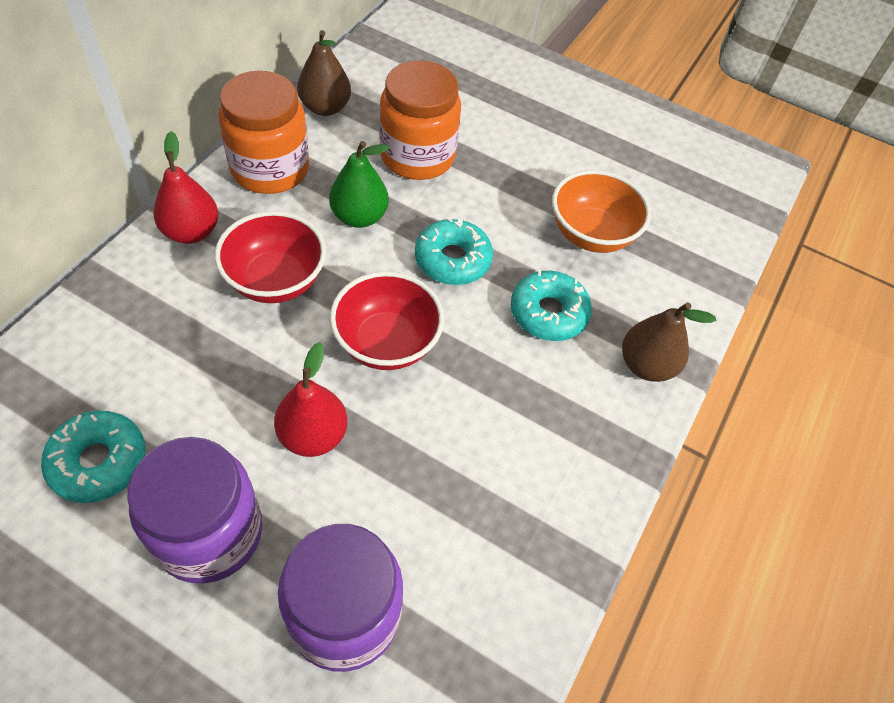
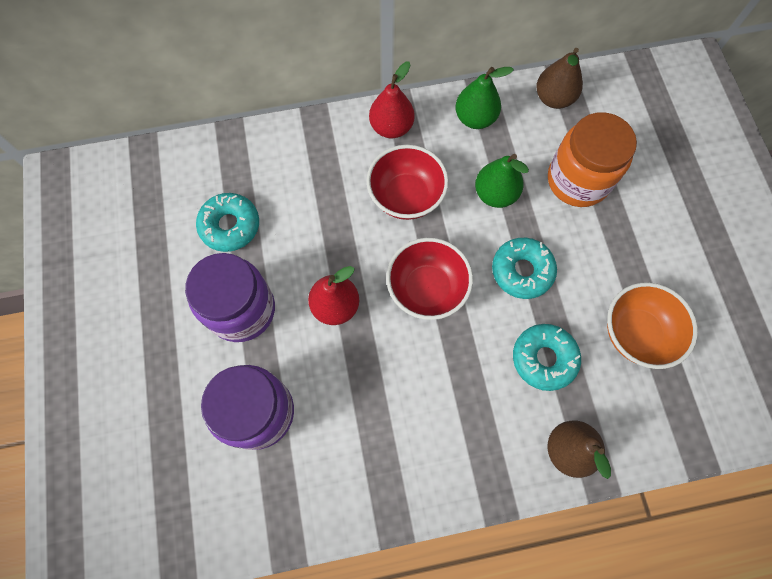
camera: 55 degrees right, 15 degrees up
orange jar [219,71,309,194] -> green pear [455,67,514,129]

